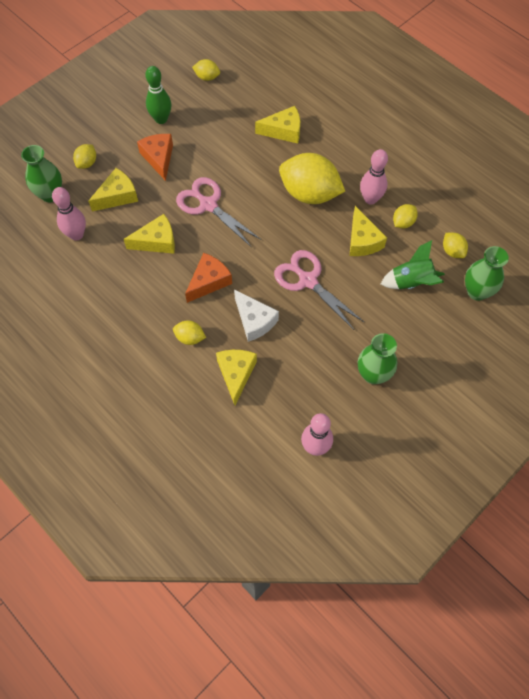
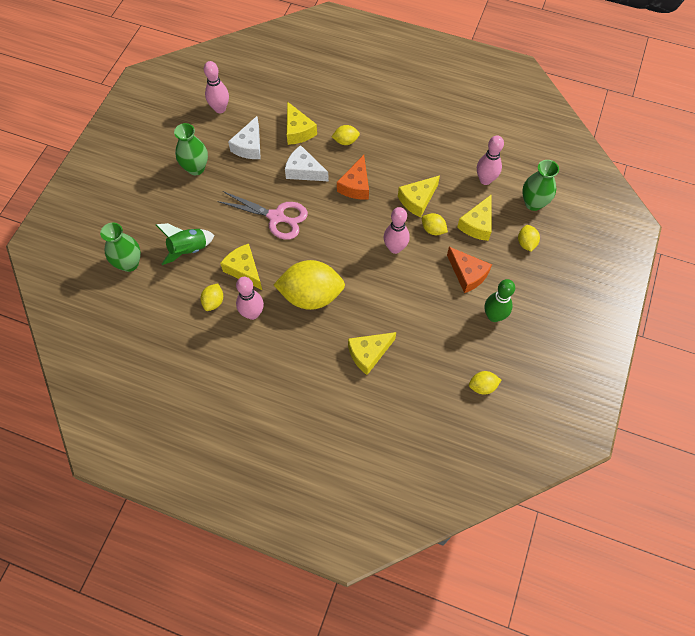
camera: 155 degrees right, 0 degrees up
pink scissors [176,177,261,247] -> pink bowling pin [384,207,410,254]
yellow lemon [443,233,468,258] -> yellow lemon moved to [422,213,448,235]
none -> white cheese [228,116,261,159]

